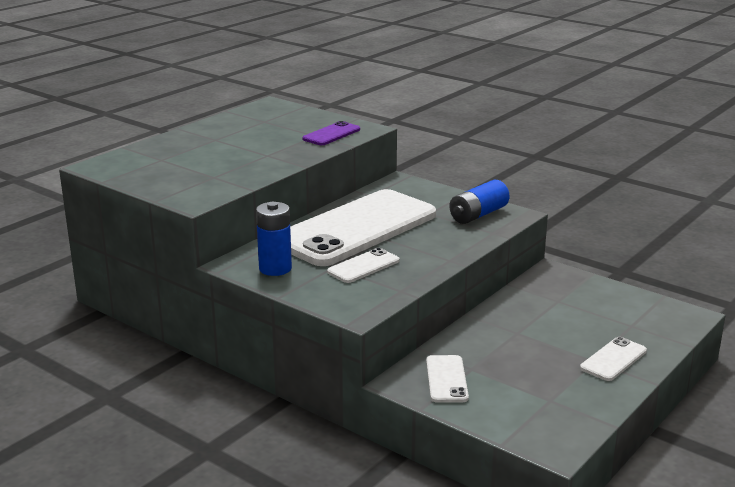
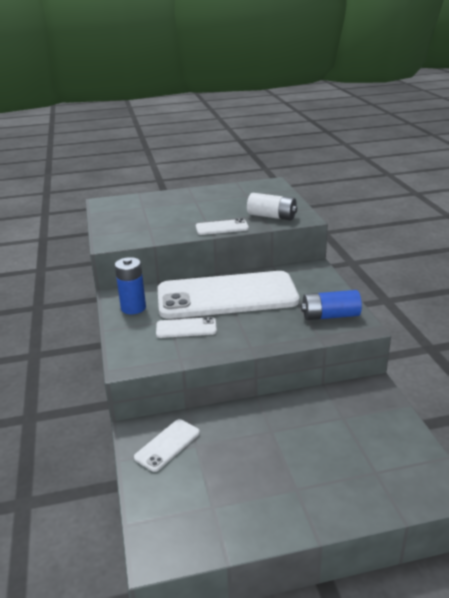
camera: 40 degrees right, 5 degrees up
purple phone [302,121,360,145] -> white battery [247,193,297,220]
white phone [580,337,647,381] -> white phone moved to [196,219,249,235]

